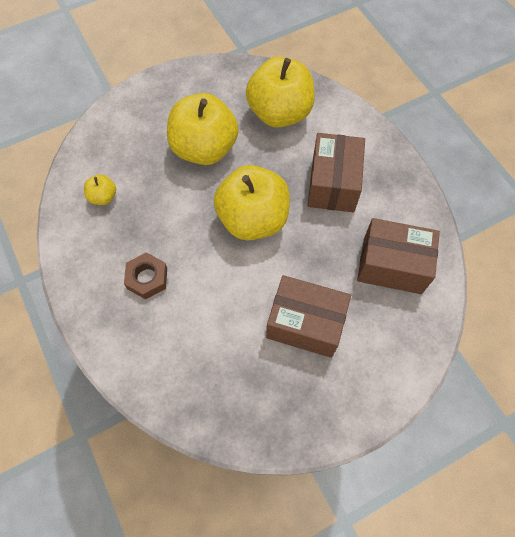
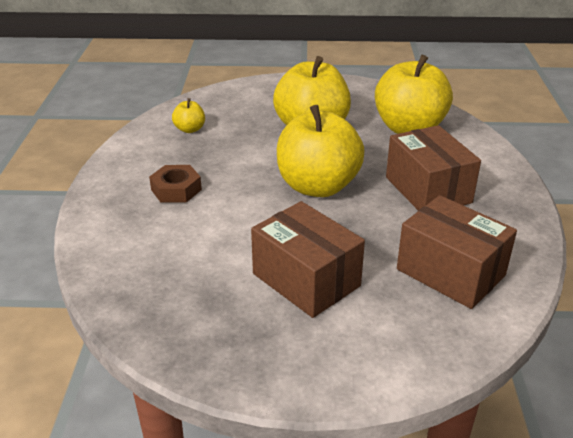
camera: 30 degrees right, 30 degrees down
brown box [308,133,365,212] -> brown box turned 60 degrees counterclockwise [386,125,481,210]

